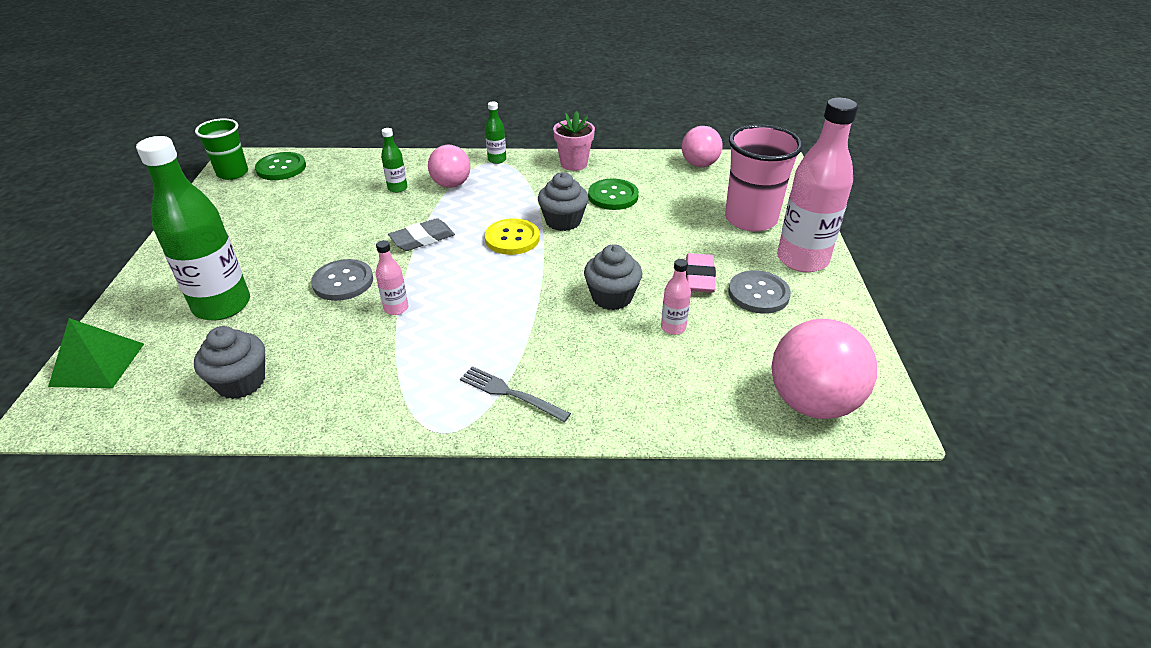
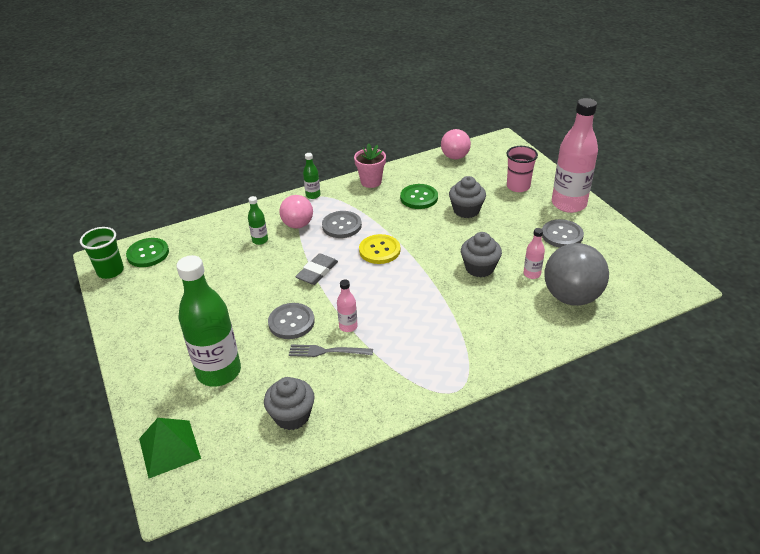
camera: 25 degrees left, 0 degrees up
grey fork [460,366,571,422] -> grey fork moved to [289,344,373,357]
grey cupcake [538,172,589,231] -> grey cupcake moved to [449,176,486,218]
pink eraser [686,253,716,293] -> none
pink cup [725,124,803,232] -> pink cup [507,146,538,192], size x0.63
pink ball [771,319,877,419] -> none
none -> grey button [322,211,362,238]
none -> grey ball [545,243,609,306]

